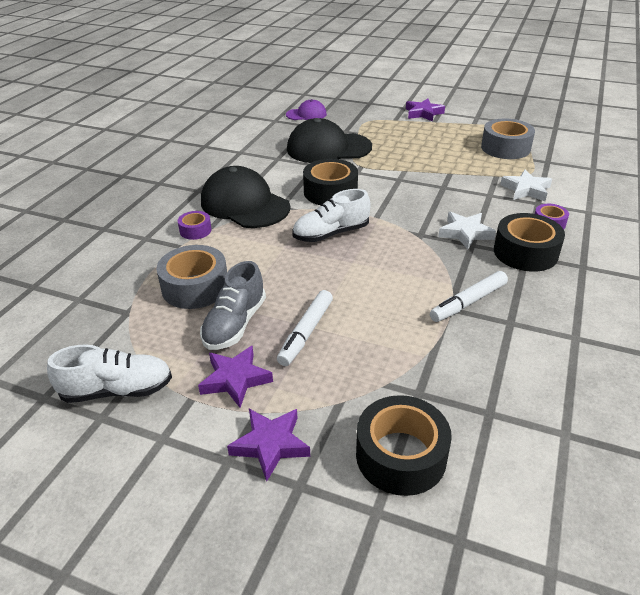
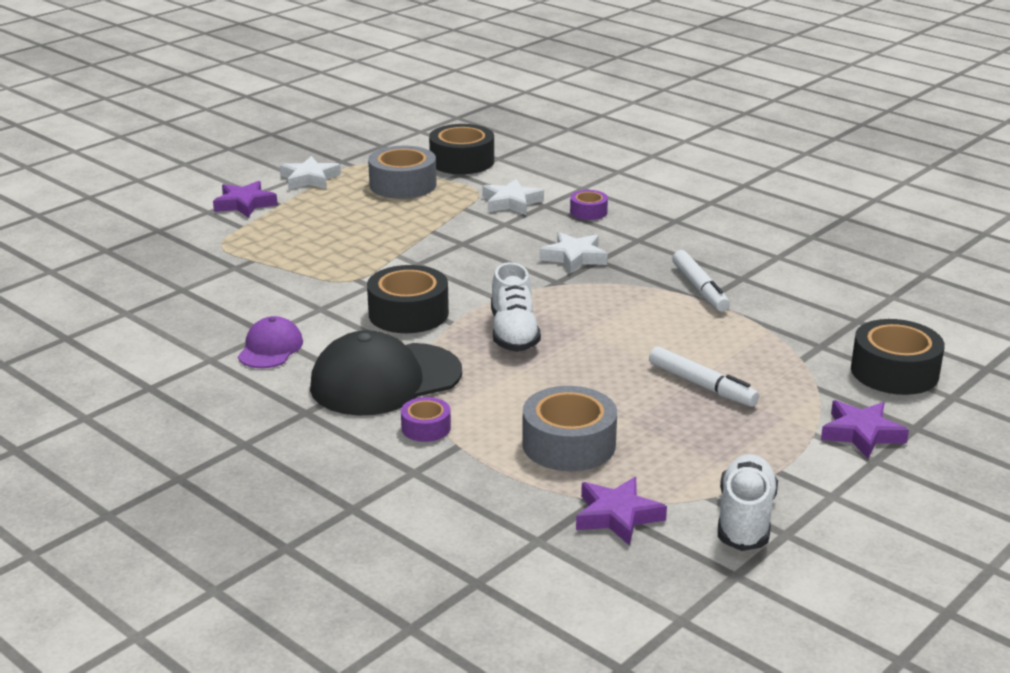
camera: 70 degrees left, 10 degrees down
purple star [198,346,273,408] -> purple star moved to [576,477,667,546]
grey shoe [200,261,266,350] -> none
purple cap [286,99,327,120] -> purple cap moved to [238,316,303,368]
black cap [287,118,372,163] -> none
black tape [494,213,565,272] -> black tape moved to [429,124,494,174]
none -> white star [280,156,341,190]

